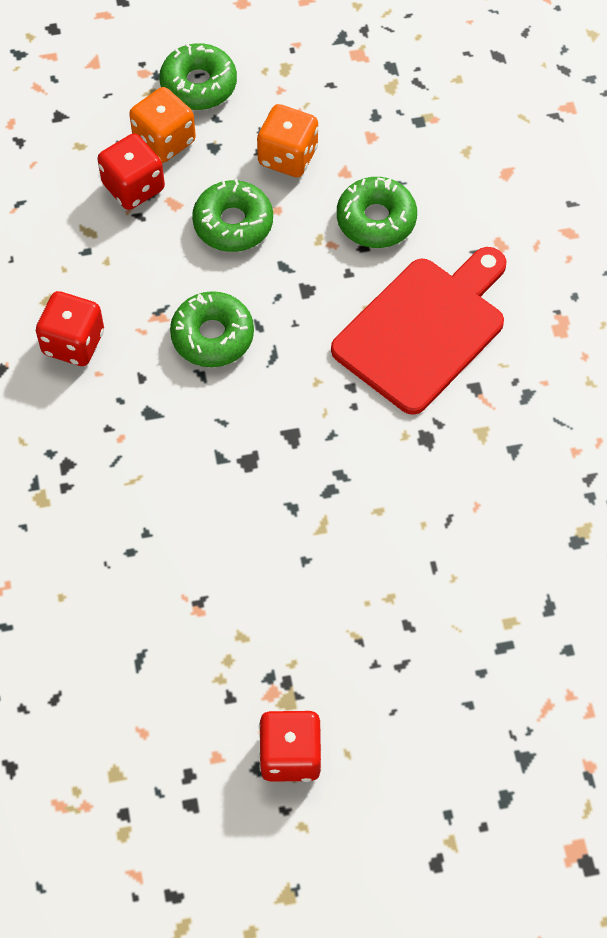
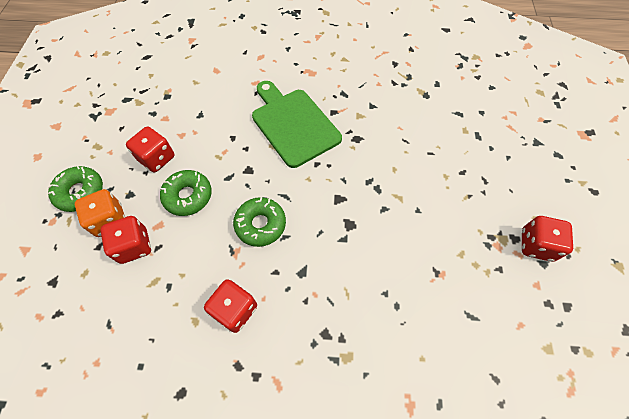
camera: 75 degrees left, 0 degrees up
orange dice [257,104,318,177] -> red dice [126,127,174,173]
red cutting board [331,247,506,415] -> green cutting board [252,81,342,168]
green donut [337,177,417,248] -> none

